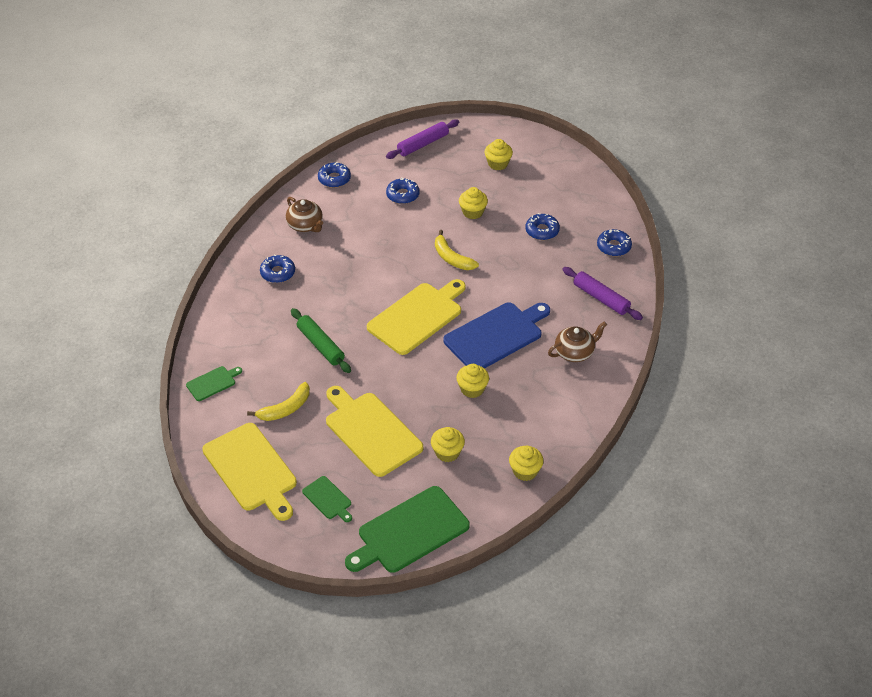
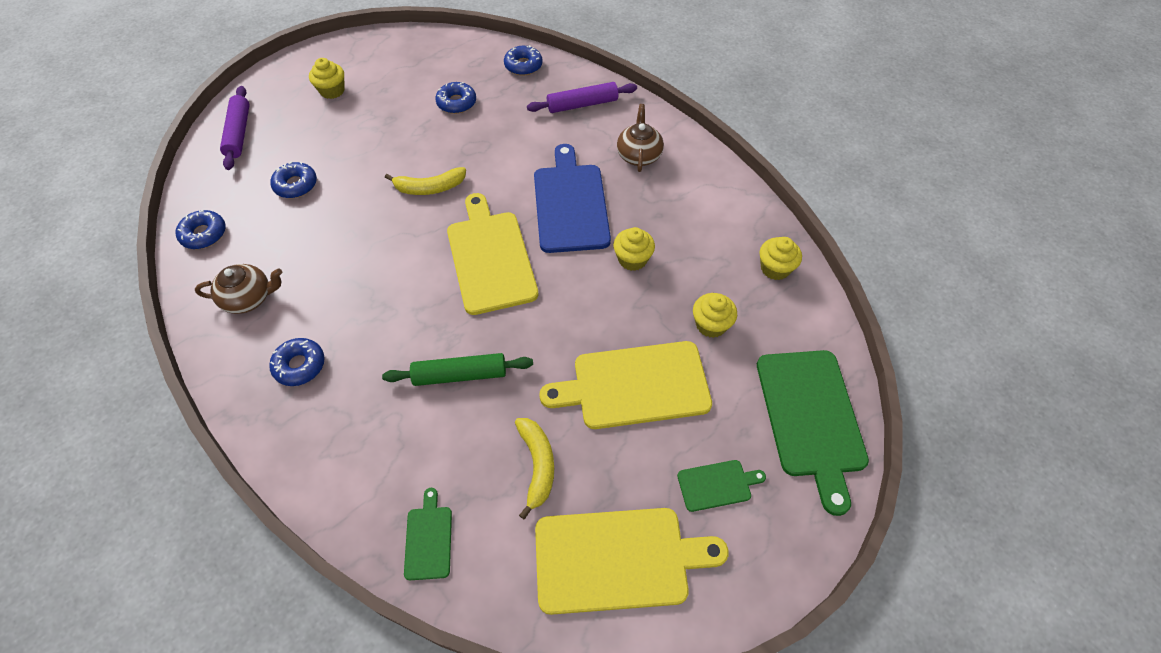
camera: 60 degrees left, 10 degrees up
yellow cupcake [459,187,488,219] -> none

